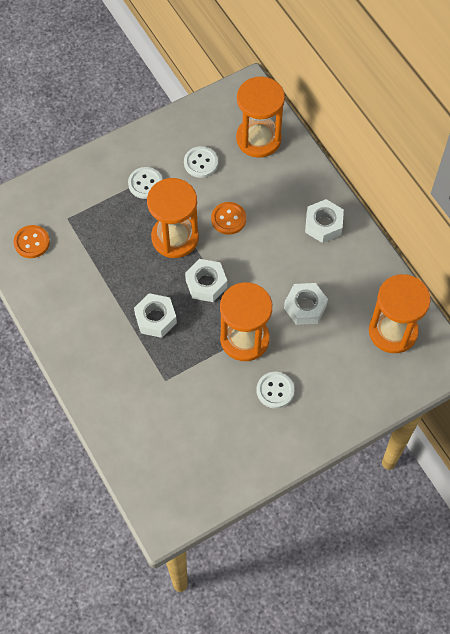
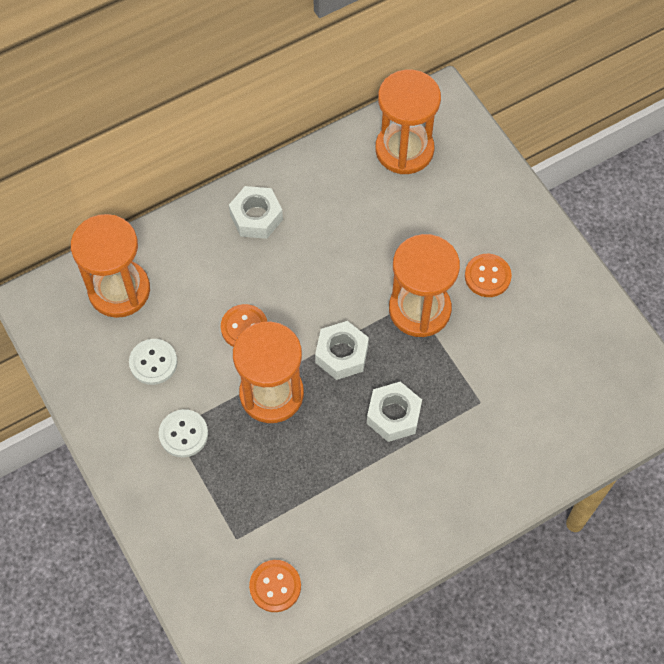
camera: 90 degrees left, 0 degrees up
white button [256,372,294,409] -> orange button [465,254,512,297]
white nut [284,283,328,325] -> none

